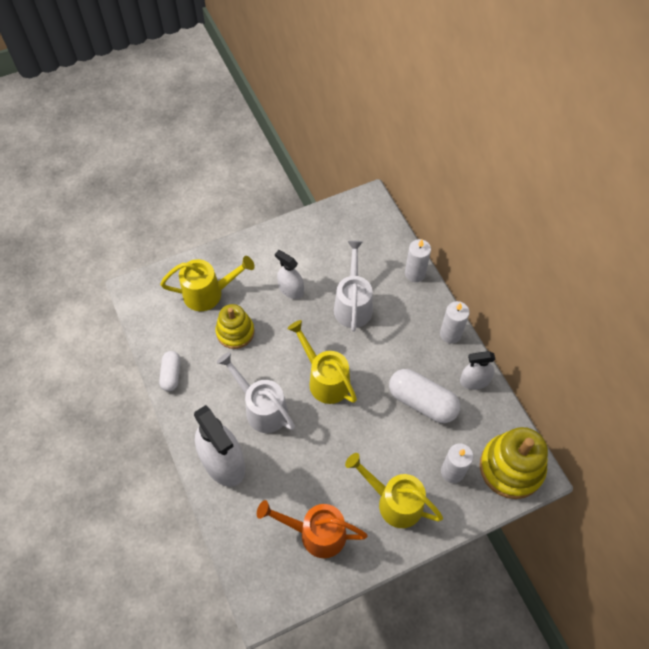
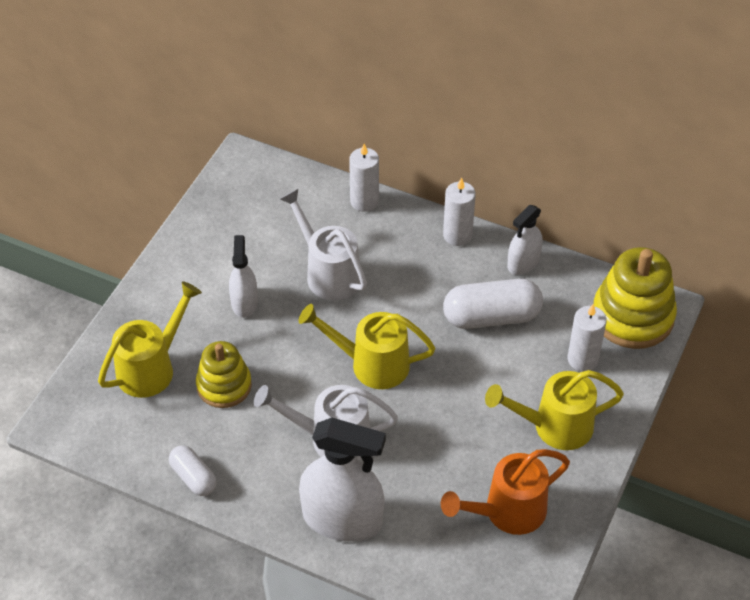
camera: 40 degrees left, 10 degrees down
white spray bottle [275,250,304,299] -> white spray bottle turned 90 degrees clockwise [229,235,258,318]

